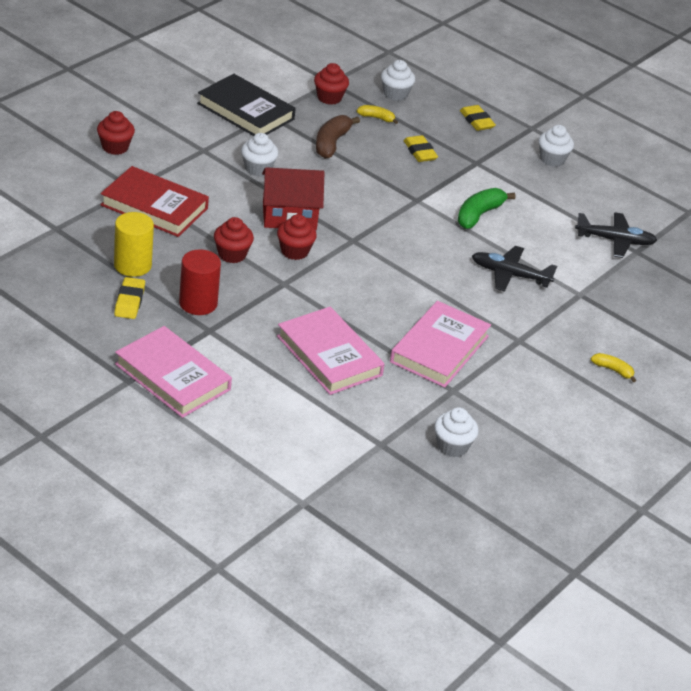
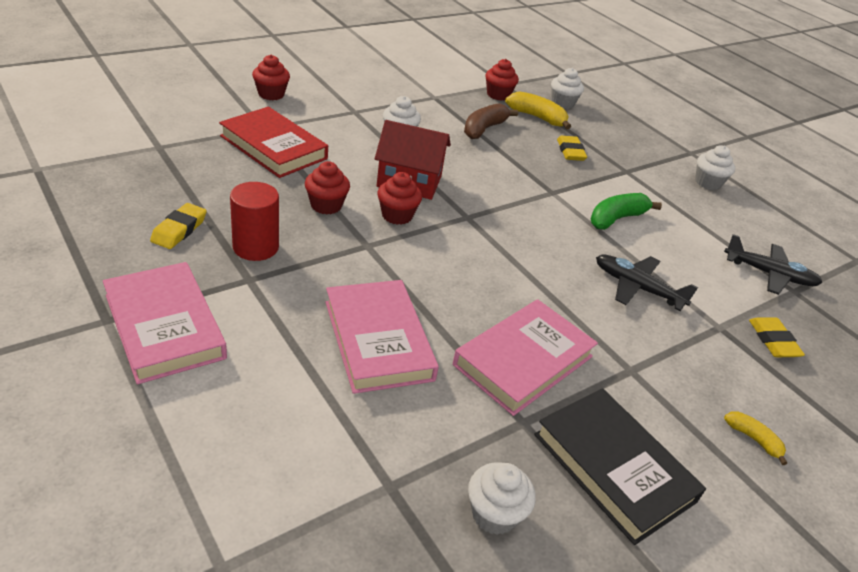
camera: 15 degrees right, 0 degrees up
yellow cylinder [114,212,154,277] -> none
black book [197,74,296,136] -> black book moved to [534,388,706,545]
yellow banana [357,105,398,124] -> yellow banana [505,91,571,130], size x1.74
yellow eraser [460,105,496,131] -> yellow eraser moved to [749,317,805,357]

